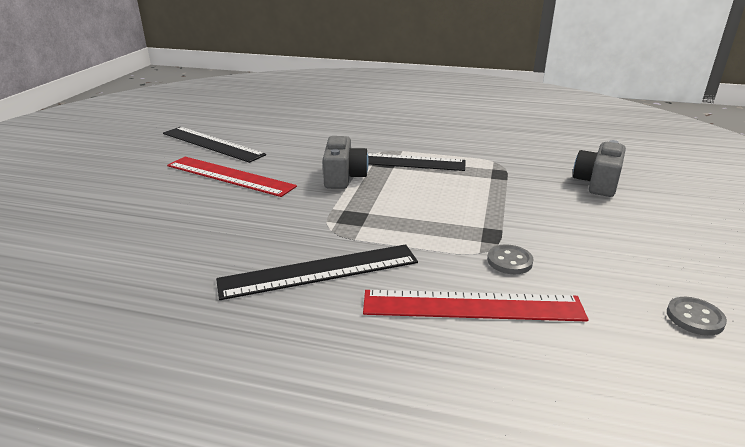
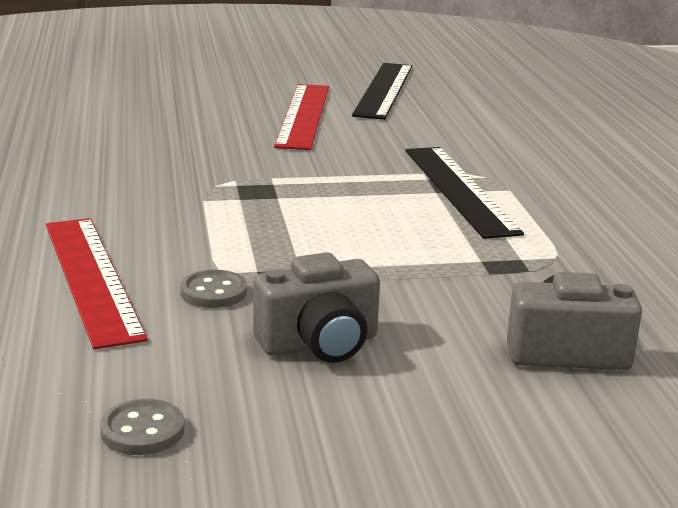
camera: 65 degrees right, 5 degrees down
black ruler [216,244,418,300] -> none
grey camera [323,136,369,189] -> grey camera moved to [253,252,380,363]

